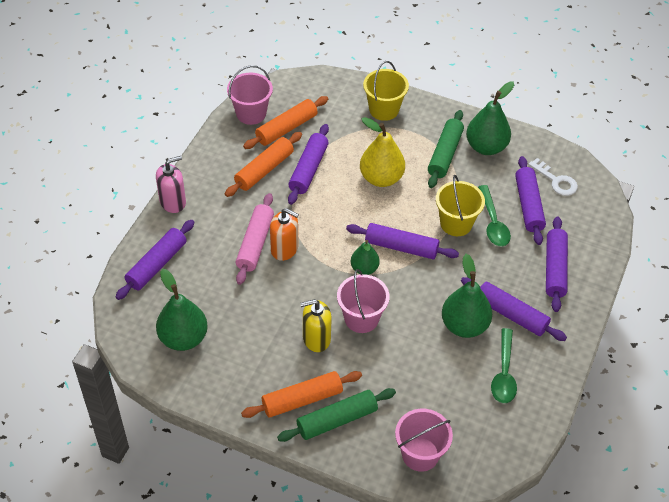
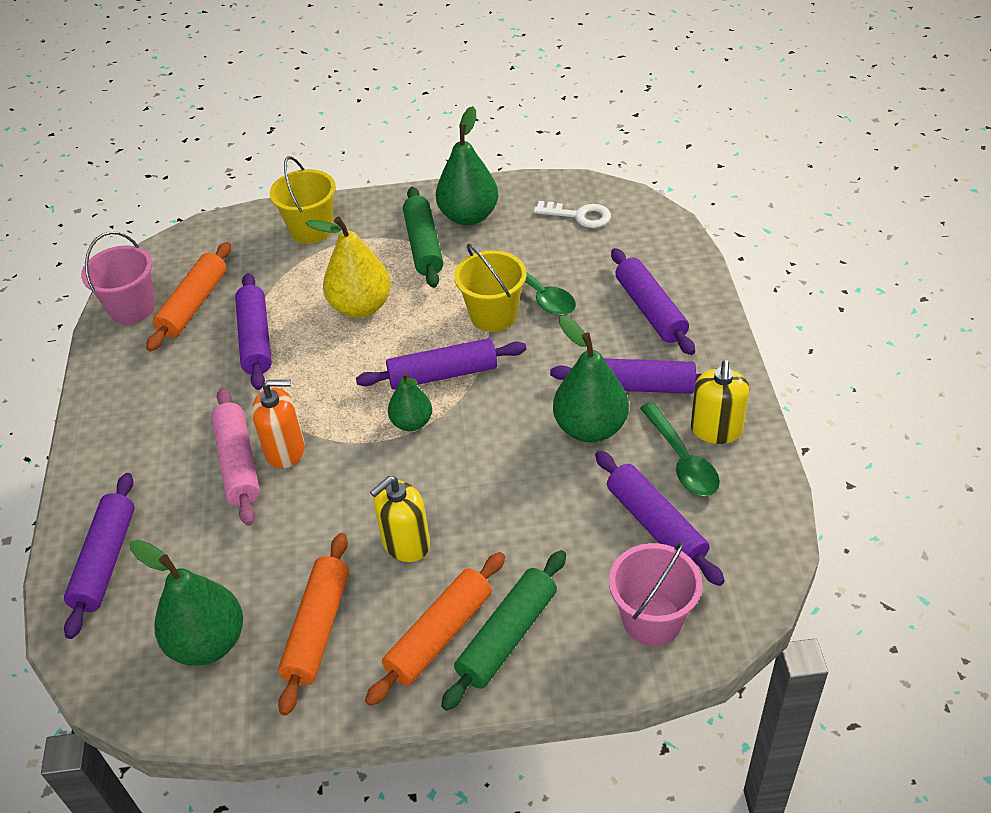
camera: 25 degrees left, 5 degrees down
pink soap dispenser [156,156,186,213] -> none
orange rolling pin [225,132,302,197] -> orange rolling pin moved to [278,533,349,716]
pink bucket [337,269,390,333] -> none
purple rolling pin [515,156,546,245] -> purple rolling pin moved to [595,451,725,586]
none -> yellow soap dispenser [691,360,749,444]

